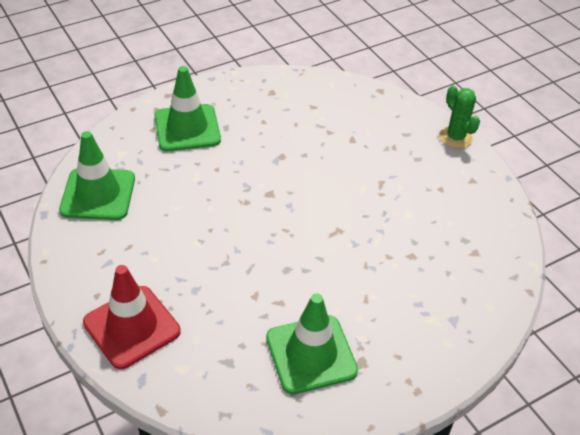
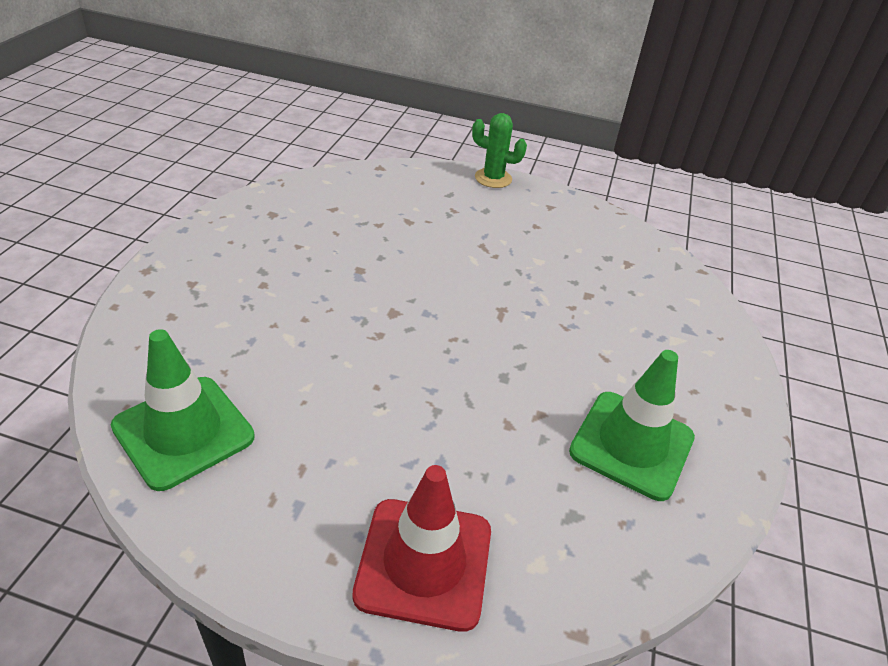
camera: 45 degrees left, 5 degrees down
green traffic cone [155,66,221,151] -> none

